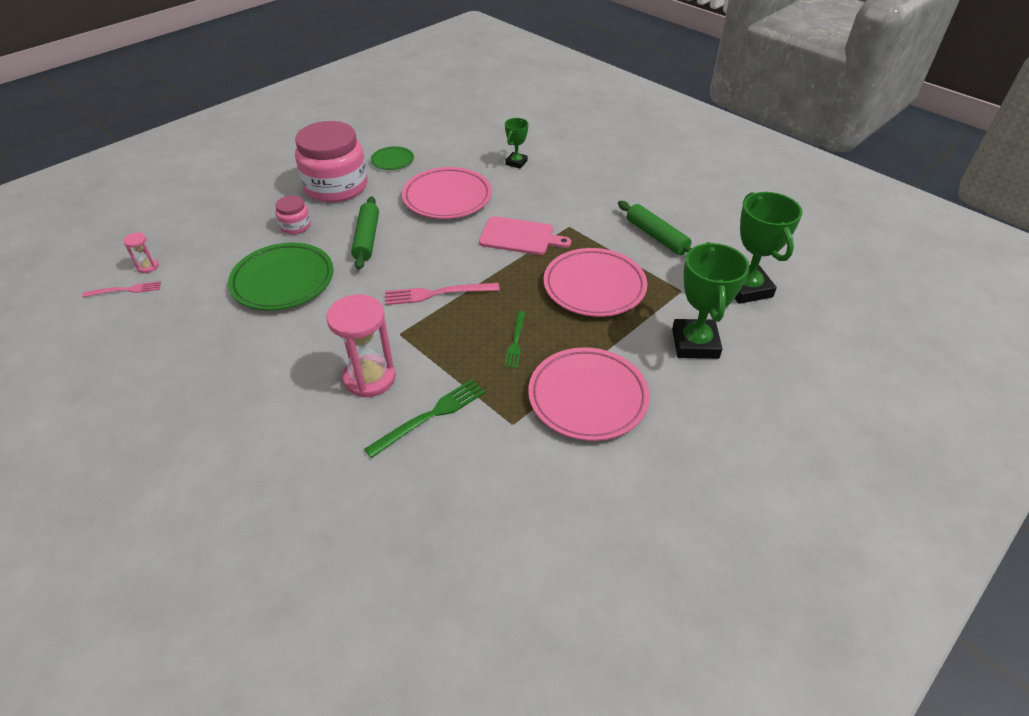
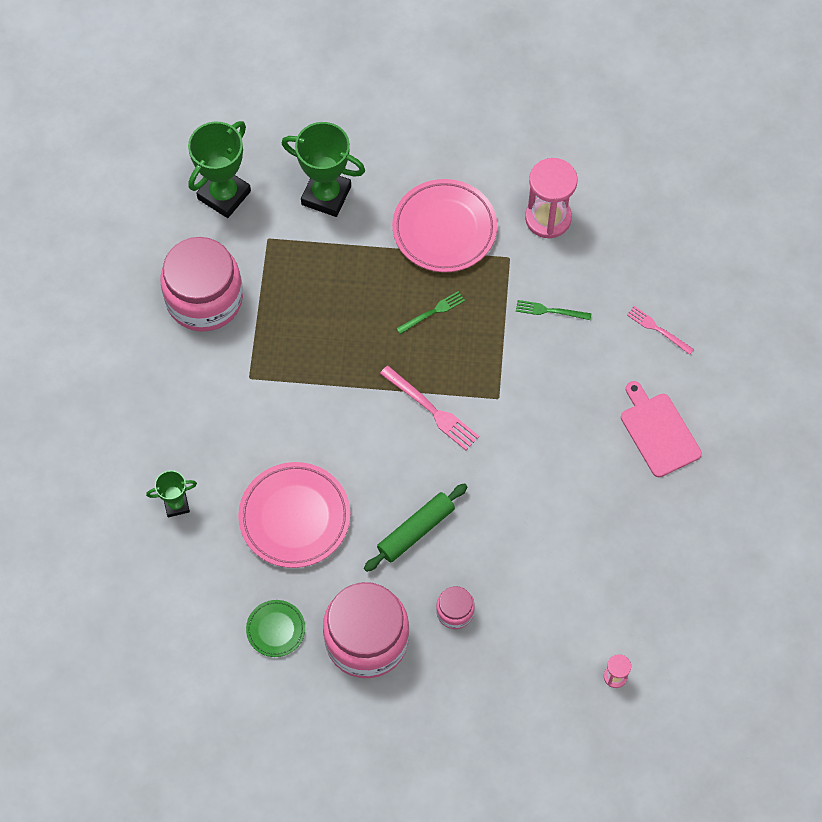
camera: 130 degrees left, 20 degrees up
pink fork [82,281,161,297] -> pink fork moved to [627,306,694,355]
green plate [228,243,334,310] -> none
pink hourglass [326,294,396,397] -> pink hourglass moved to [525,158,578,239]
green fork [364,379,485,458] -> green fork [516,300,591,320], size x0.64
pink cutting board [479,216,571,255] -> pink cutting board moved to [621,381,702,477]
pink plate [544,248,647,317] -> none
green rolling pin [618,201,692,255] -> pink jar [160,237,243,332]
green trophy [672,242,749,359] -> green trophy turned 60 degrees clockwise [282,122,365,217]

